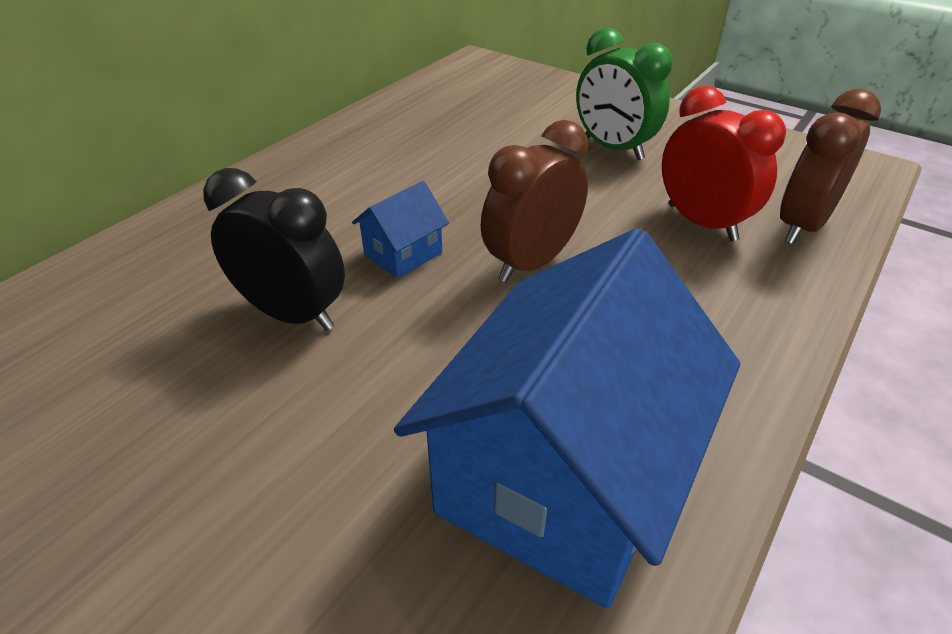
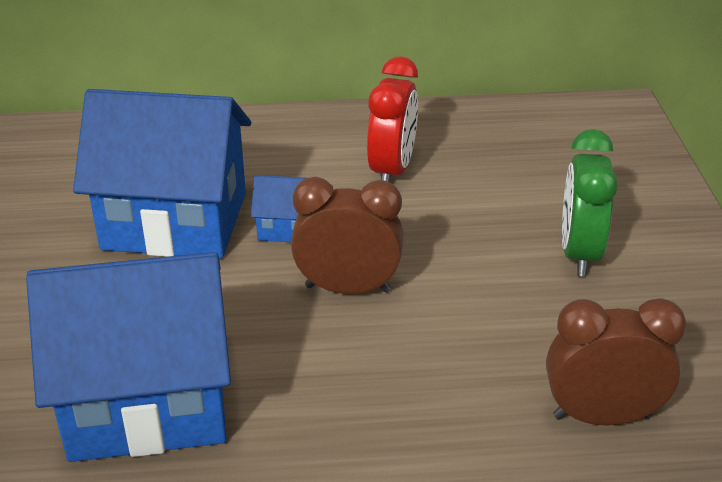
camera: 50 degrees right, 5 degrees down
black clock [203,168,345,331] -> blue house [73,89,252,259]
red clock [662,86,786,241] -> red clock moved to [367,56,418,182]

